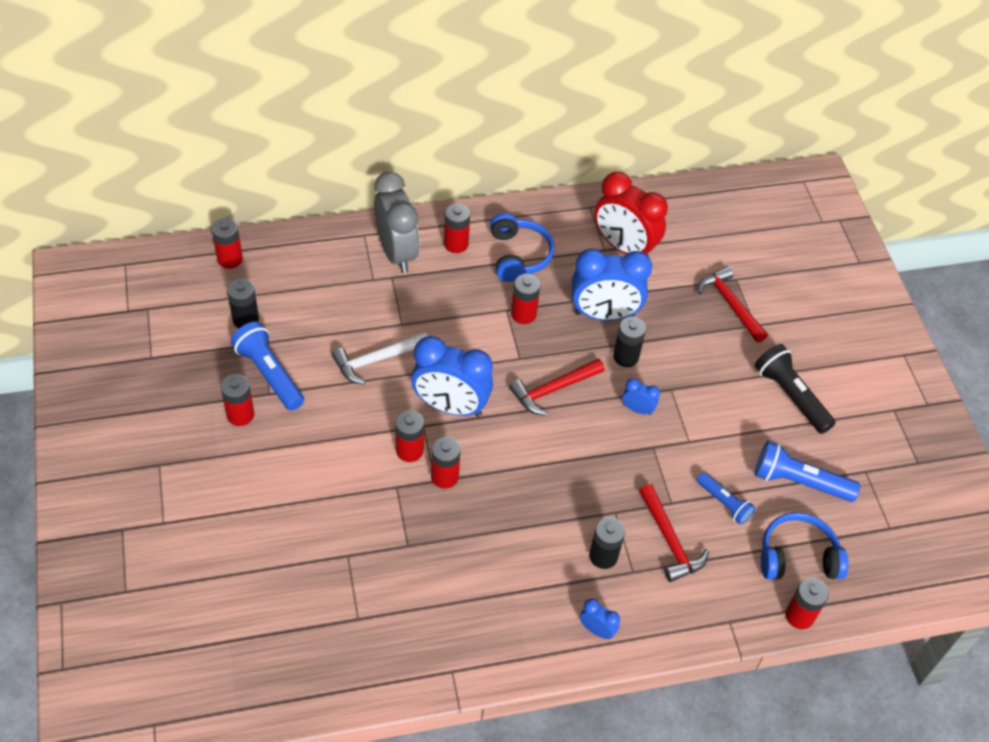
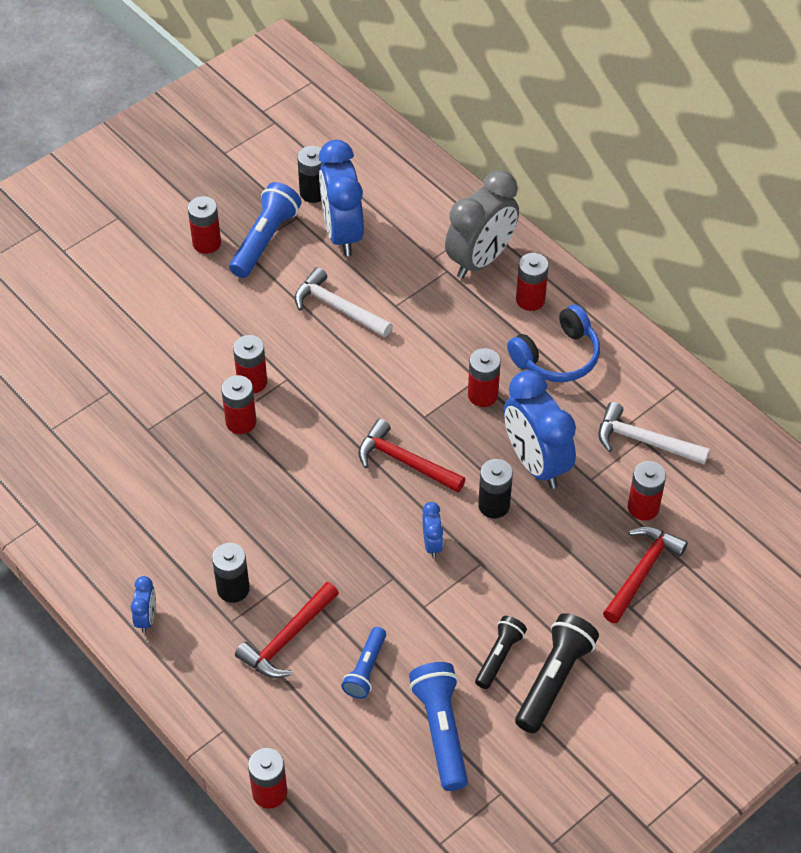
camera: 65 degrees right, 0 degrees up
red battery [211,218,243,269] -> red battery moved to [628,461,666,521]
blue clock [411,336,493,417] -> blue clock moved to [319,140,364,256]
red clock [594,172,668,257] -> white hammer [598,402,710,465]
blue headphones [761,512,849,580] -> none
none -> black flashlight [475,616,527,689]

